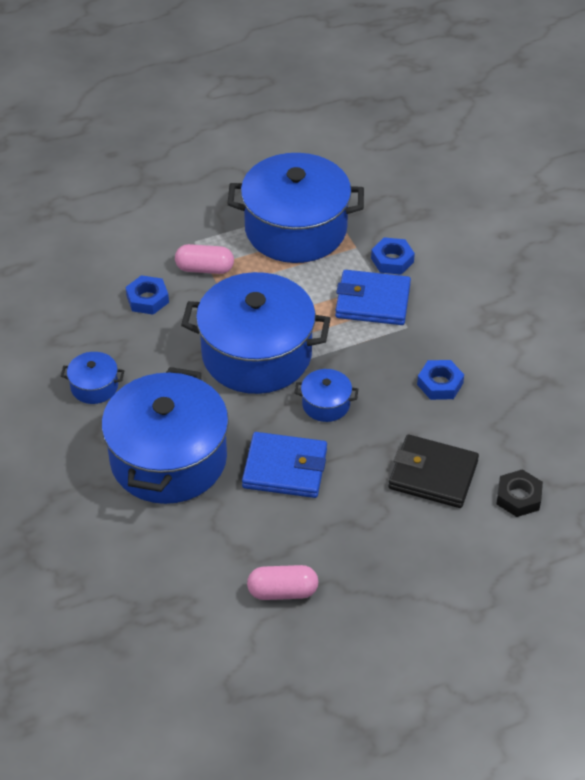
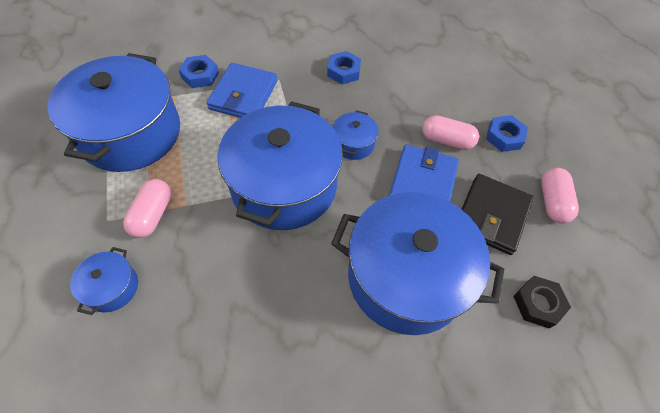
camera: 85 degrees left, 10 degrees up
blue pot [61,352,125,404] -> blue pot moved to [70,247,138,315]
blue nut [126,275,169,315] -> blue nut moved to [486,115,528,152]
black wallet [388,435,479,508] -> black wallet moved to [461,174,533,255]
black nut [496,469,543,517] -> black nut moved to [513,276,571,329]
none -> pink capsule [422,115,479,150]

